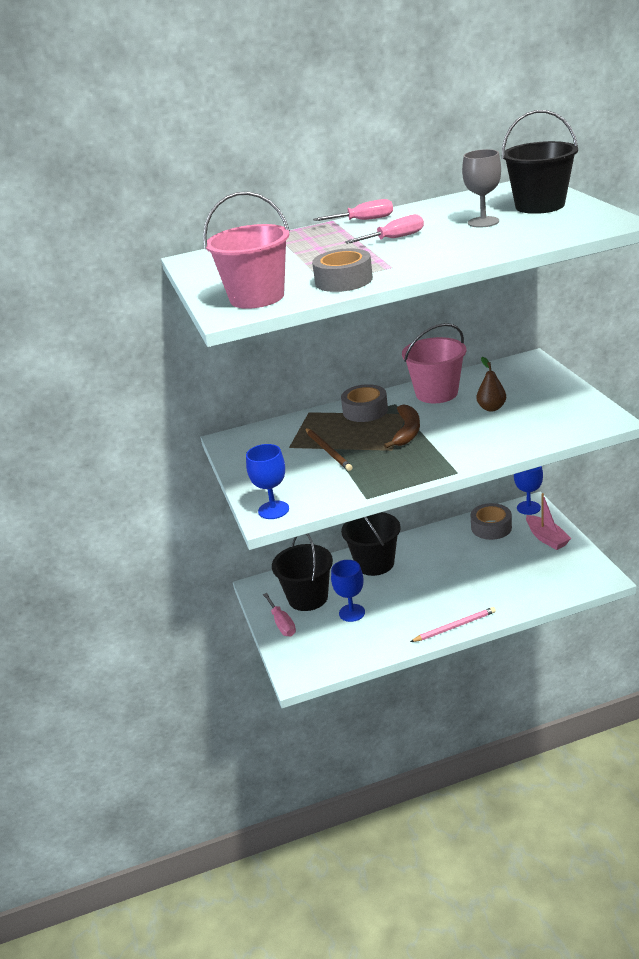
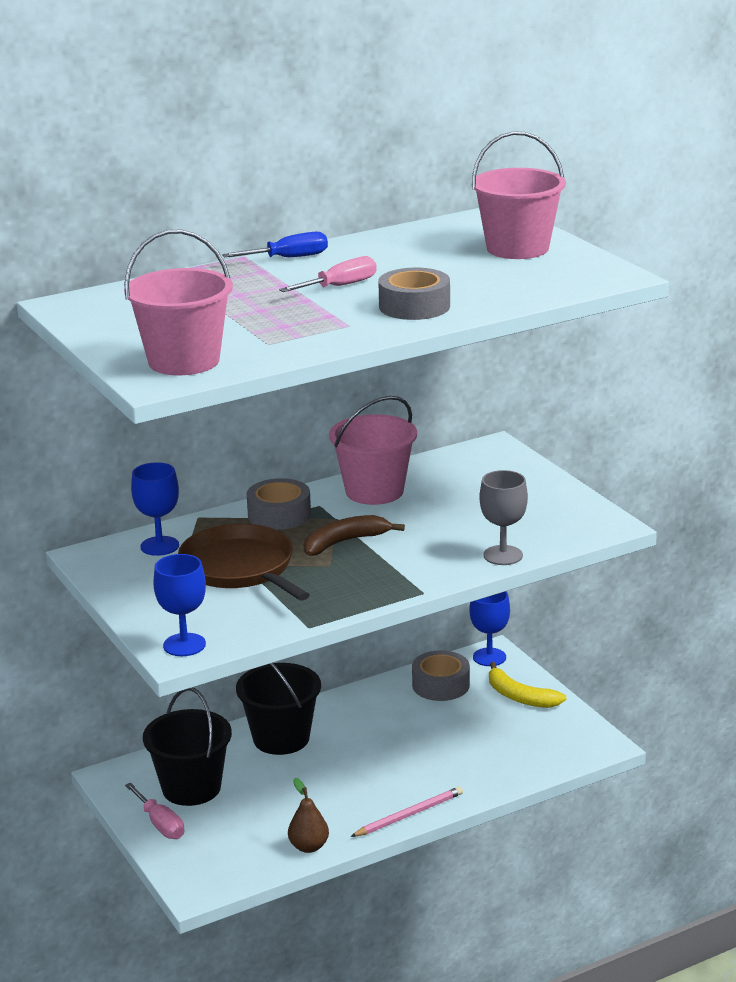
camera: 15 degrees left, 5 degrees down
brown pencil [305,428,353,471] -> brown pan [178,524,310,601]
grey tape [312,248,373,292] -> grey tape moved to [378,268,450,320]
pink screwdriver [313,199,393,221] -> blue screwdriver [222,232,328,257]
blue goblet [331,560,365,622] -> blue goblet moved to [131,462,179,556]
brown banana [384,404,420,449] -> brown banana turned 120 degrees counterclockwise [304,515,405,556]
grey goblet [462,149,501,228] -> grey goblet moved to [479,470,528,565]
brown pear [477,357,506,411] -> brown pear moved to [288,778,329,853]
black bucket [502,110,578,214] -> pink bucket [471,131,566,259]
pink boat [526,493,571,550] -> yellow banana [489,662,566,708]

